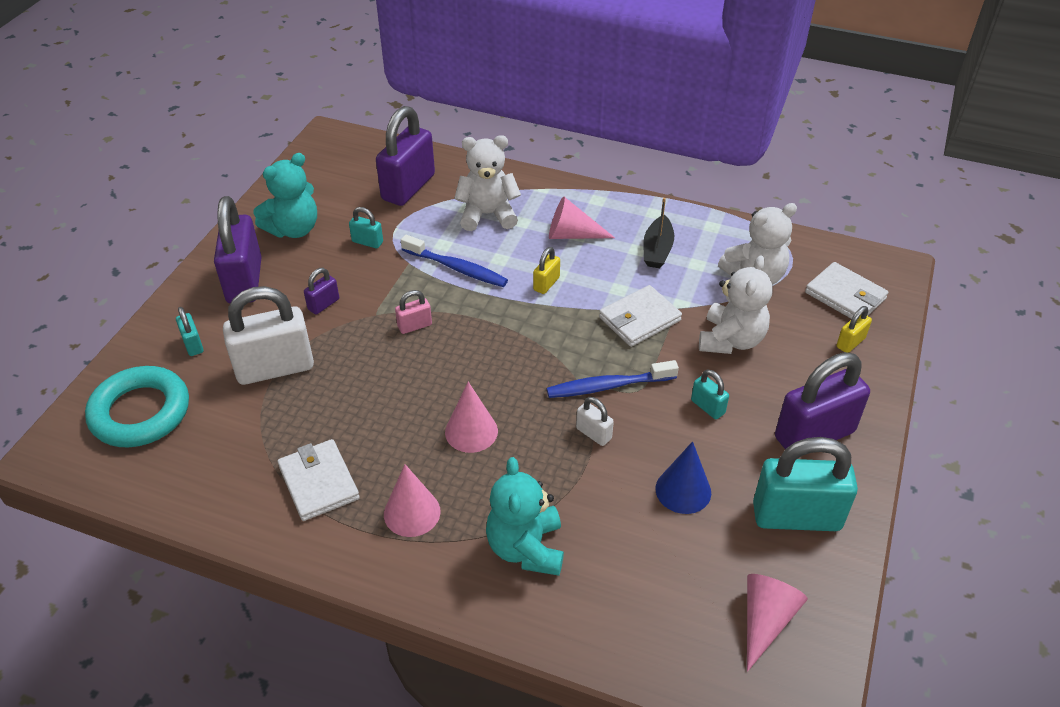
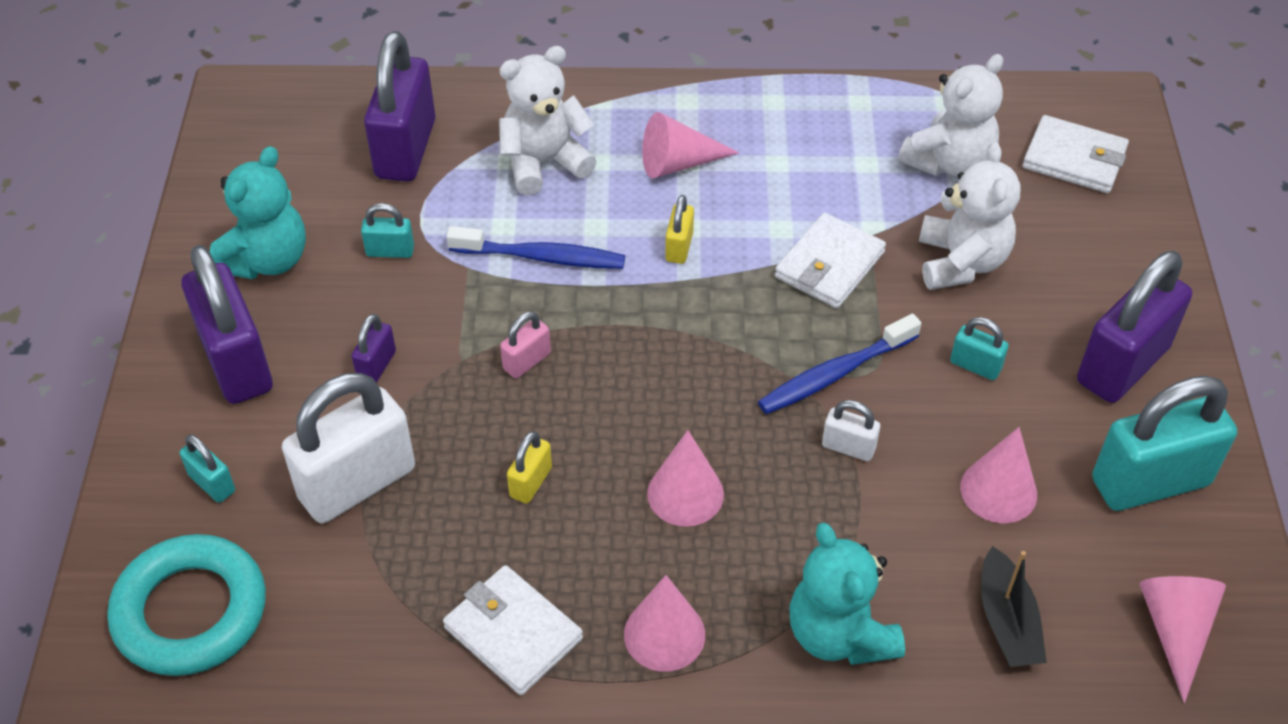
camera: 20 degrees left, 5 degrees up
black boat [644,198,674,268] -> black boat moved to [981,546,1047,667]
blue cone [656,441,711,514] -> pink cone [960,427,1037,523]
yellow padlock [837,306,872,353] -> yellow padlock moved to [507,431,552,504]

